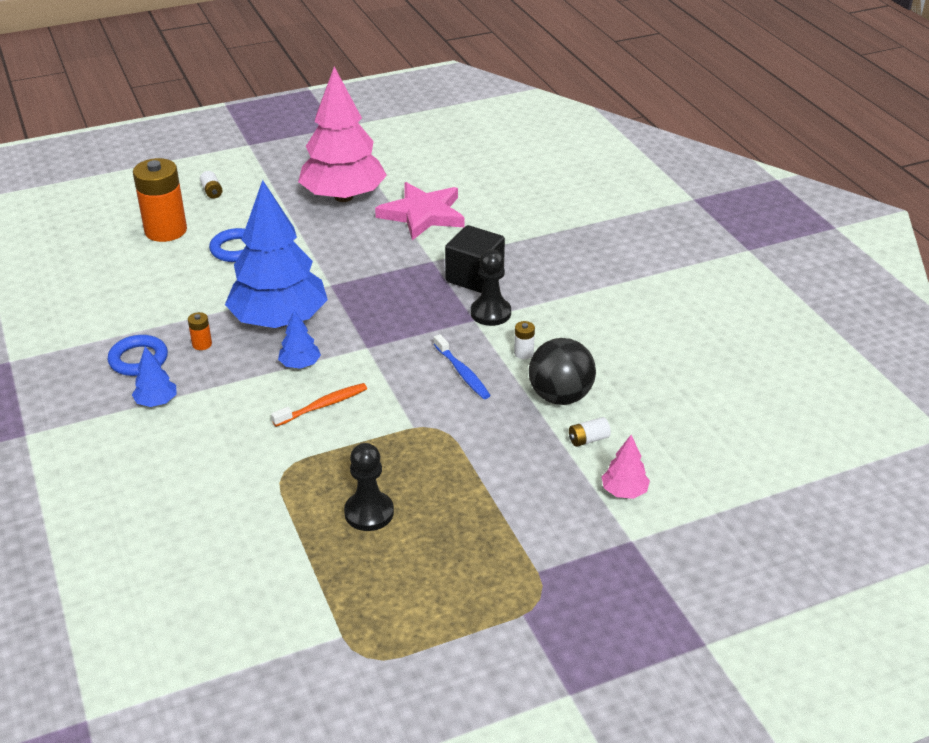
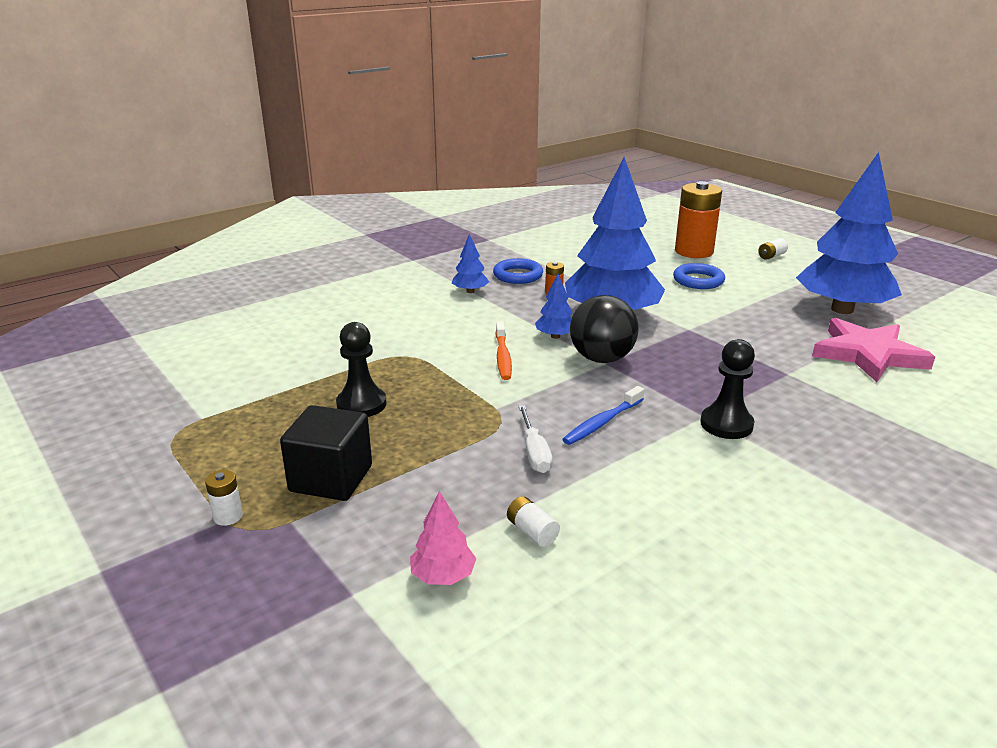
camera: 75 degrees right, 10 degrees down
orange toothbrush [271,383,367,427] -> orange toothbrush turned 45 degrees clockwise [495,321,512,380]
pink tree [298,66,387,202] -> blue tree [796,152,902,314]
black cube [445,225,505,293] -> black cube moved to [280,405,372,501]
white battery [514,321,535,359] -> white battery moved to [205,470,243,526]
black ball [529,338,596,405] -> black ball moved to [570,295,639,363]
none -> white screwdriver [519,405,552,473]

